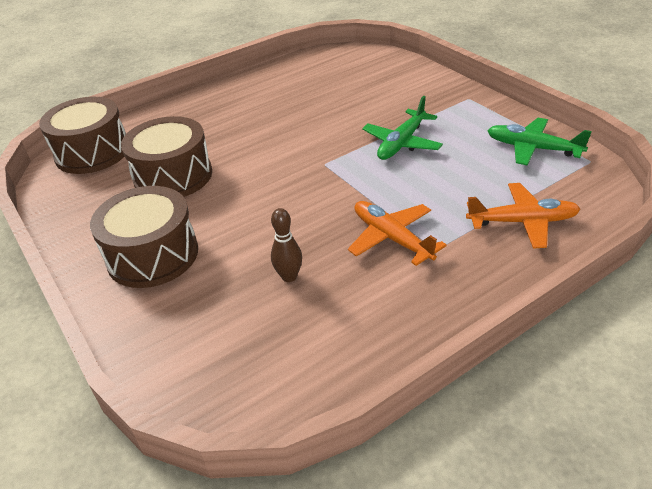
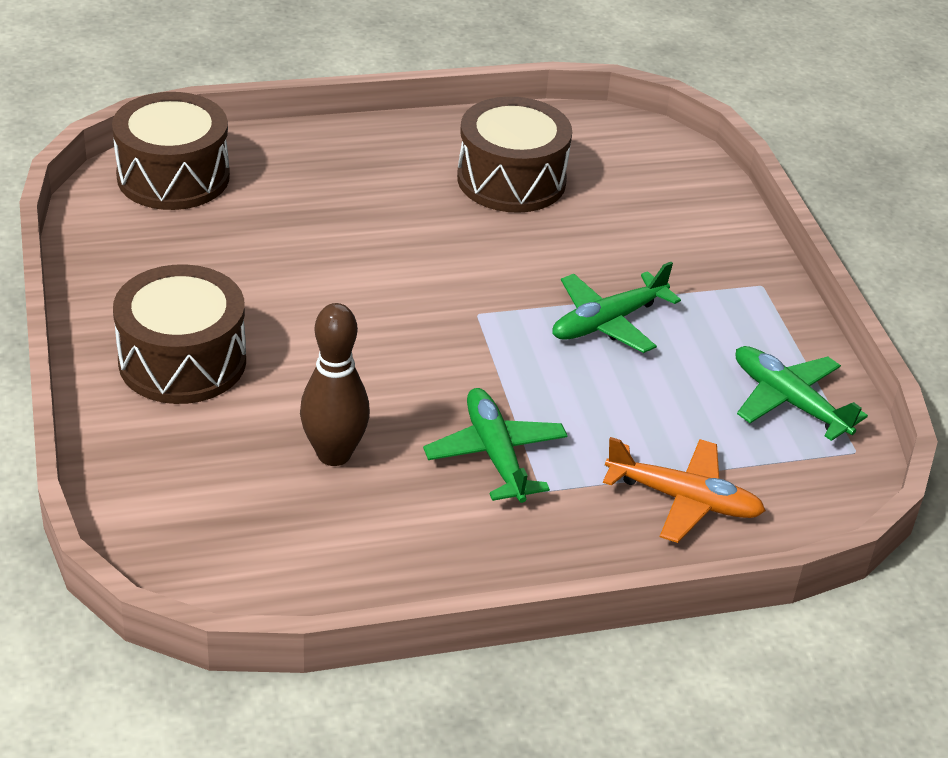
camera: 15 degrees right, 0 degrees up
brown drum [121,116,212,197] -> brown drum moved to [457,96,572,213]
brown bowling pin [271,208,302,282] -> brown bowling pin [300,303,370,466], size x1.61
orange plane [348,201,447,266] -> green plane [423,388,568,503]

